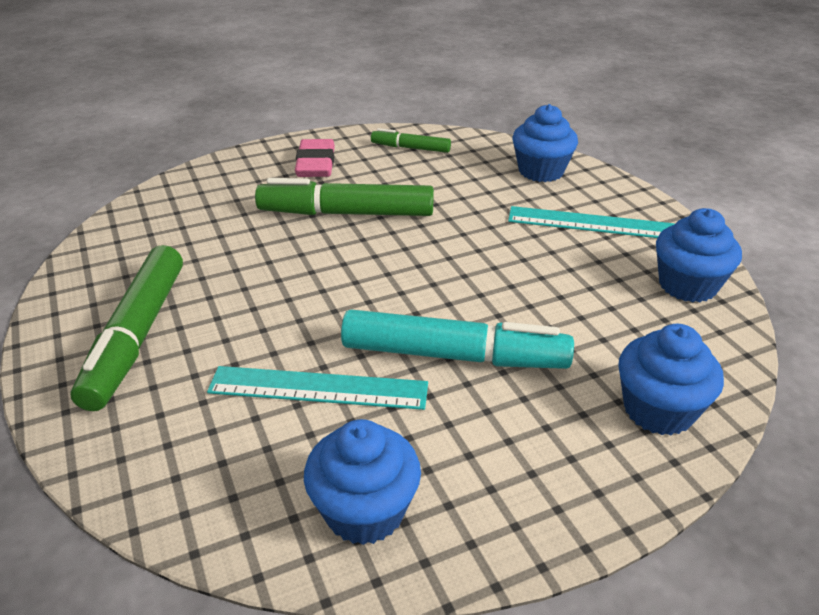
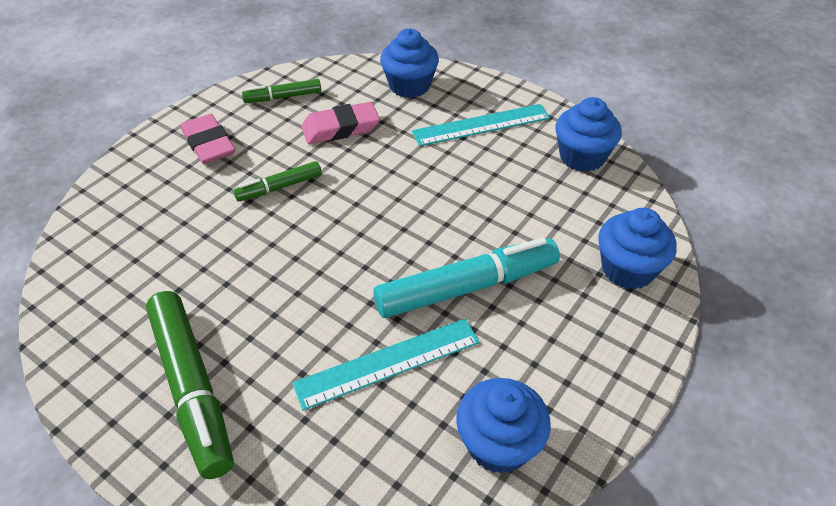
camera: 30 degrees left, 10 degrees up
green marker [255,178,434,216] -> green marker [233,161,322,201], size x0.53
none -> pink eraser [301,102,380,144]

